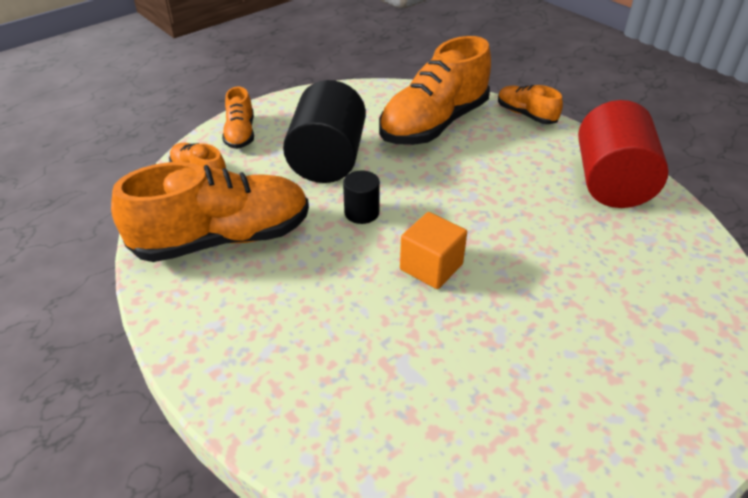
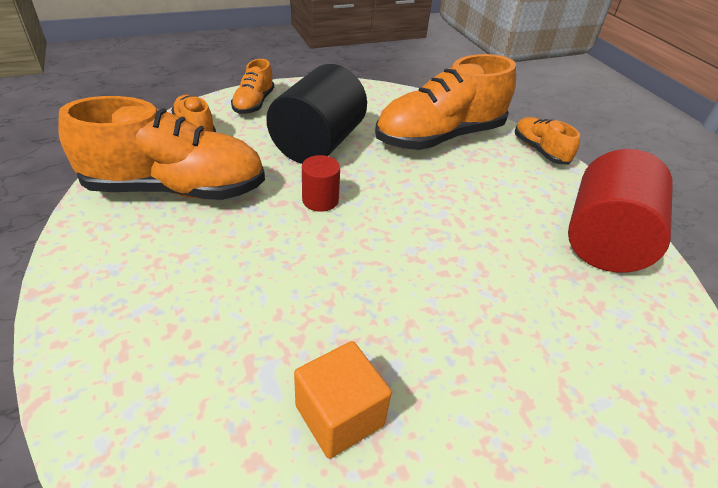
camera: 15 degrees right, 0 degrees up
black cylinder [343,170,380,224] -> red cylinder [302,155,340,212]
orange cube [400,212,467,289] -> orange cube moved to [294,341,392,459]

